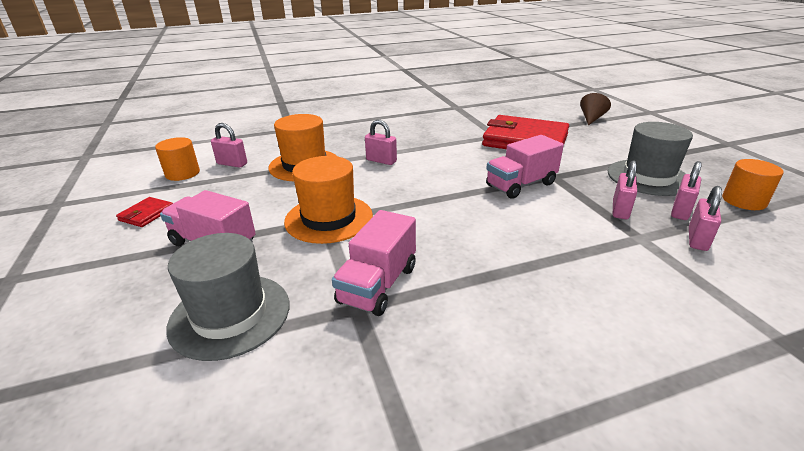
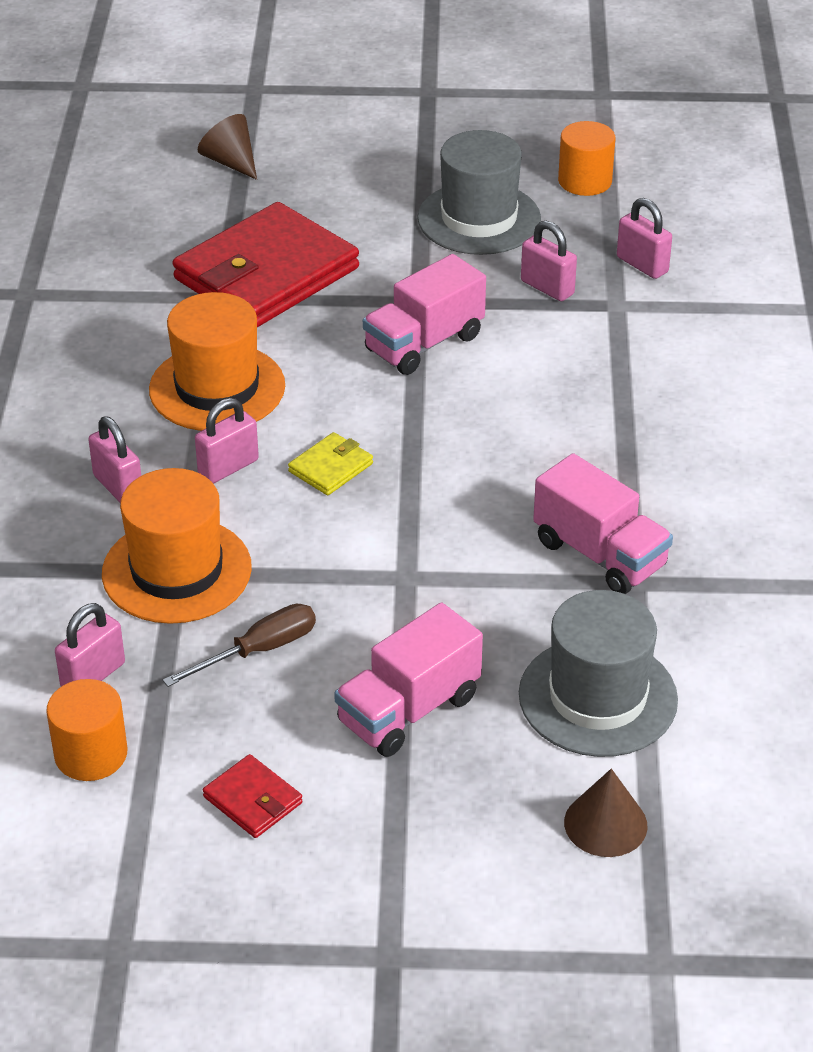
camera: 70 degrees left, 10 degrees up
orange hat [284,156,373,244] -> orange hat moved to [149,292,285,431]
pink truck [486,135,564,199] -> pink truck turned 60 degrees clockwise [363,254,486,375]
pink padlock [671,161,702,220] -> pink padlock moved to [88,416,141,502]
none -> brown screwdriver [163,604,316,687]
none -> yellow wallet [288,432,373,495]
none -> brown cone [564,769,648,857]

